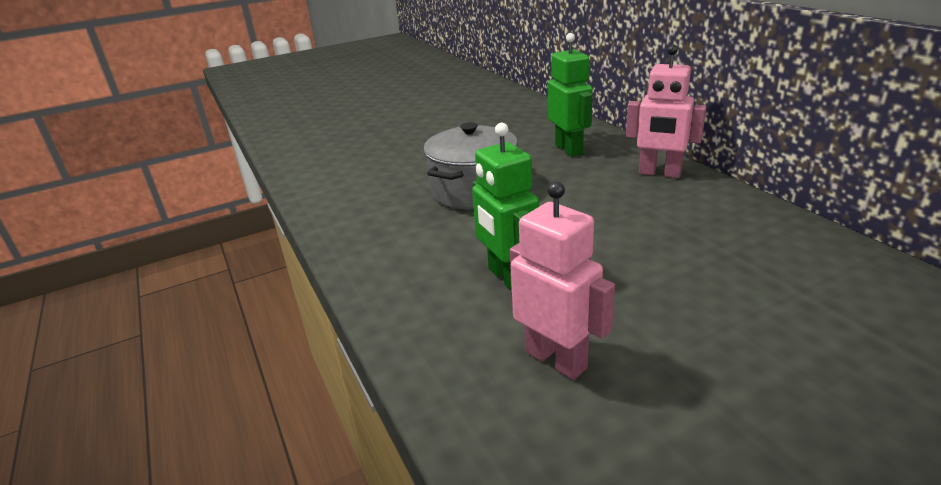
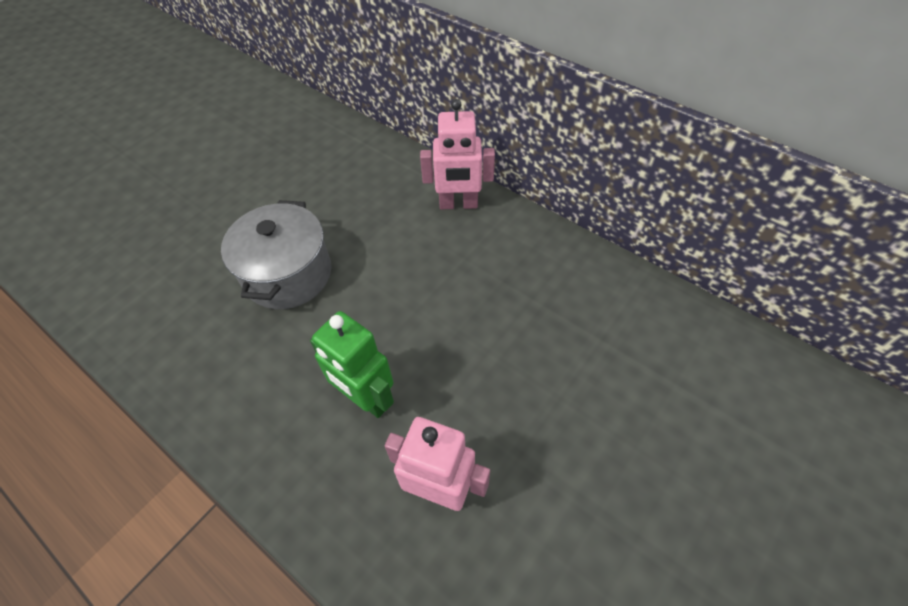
camera: 25 degrees left, 25 degrees up
green robot [548,33,593,157] -> none

